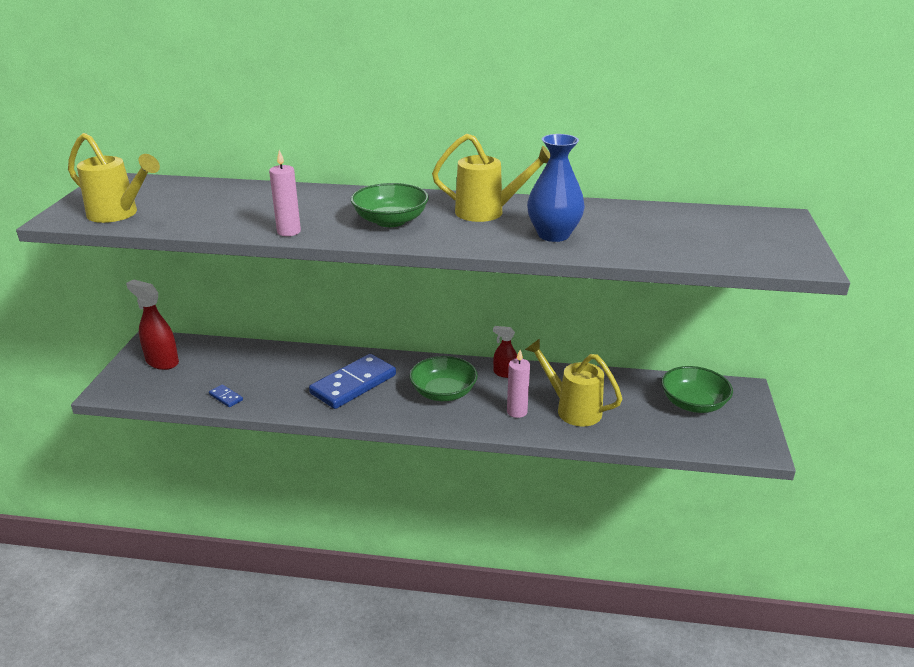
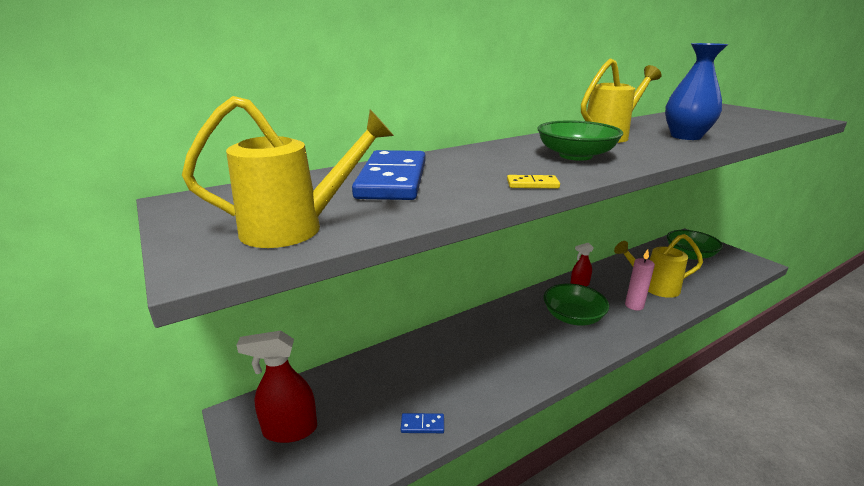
camera: 40 degrees left, 5 degrees down
pink candle [269,150,301,236] -> yellow domino [507,175,560,188]
blue domino [309,354,396,409] -> blue domino moved to [352,150,425,200]

